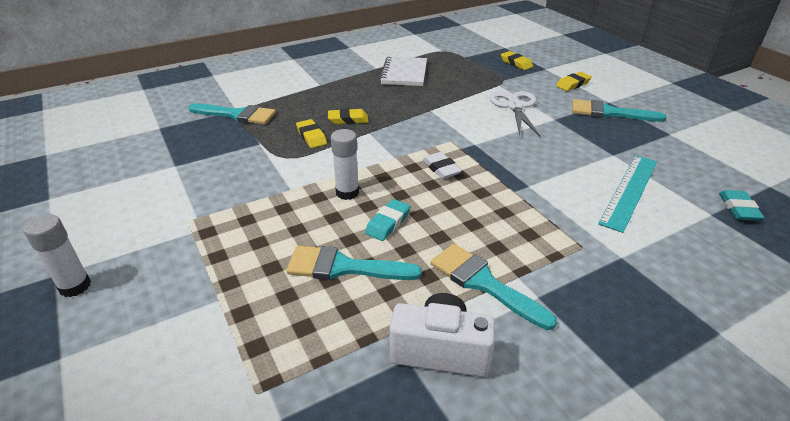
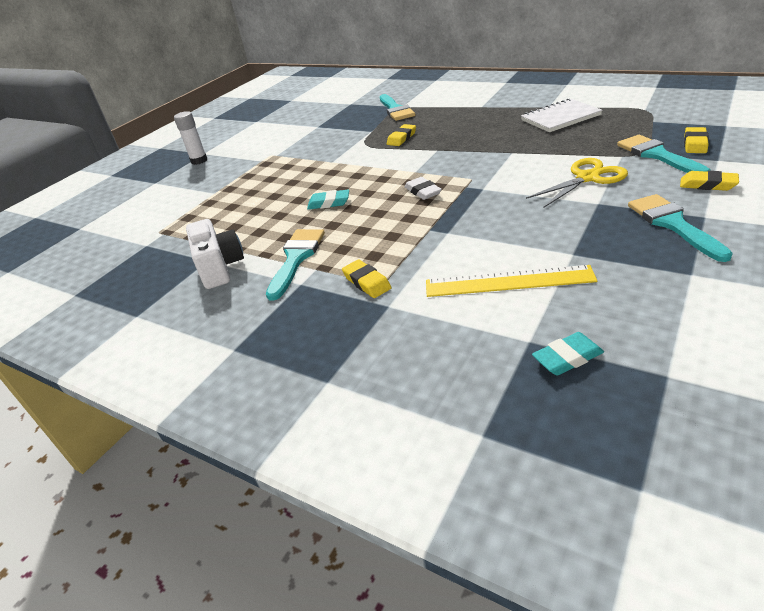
camera: 65 degrees right, 0 degrees up
turquoise brush [286,246,422,280] -> turquoise brush moved to [617,135,711,173]
yellow eraser [328,109,369,124] -> yellow eraser moved to [342,260,391,298]
white glue stick [331,129,359,200] -> none
white eraser [422,152,462,179] -> white eraser turned 60 degrees counterclockwise [405,177,442,200]
white scissors [489,91,540,136] -> yellow scissors [526,158,628,208]
turquoise ruler [598,155,657,233] -> yellow ruler [426,265,597,297]

